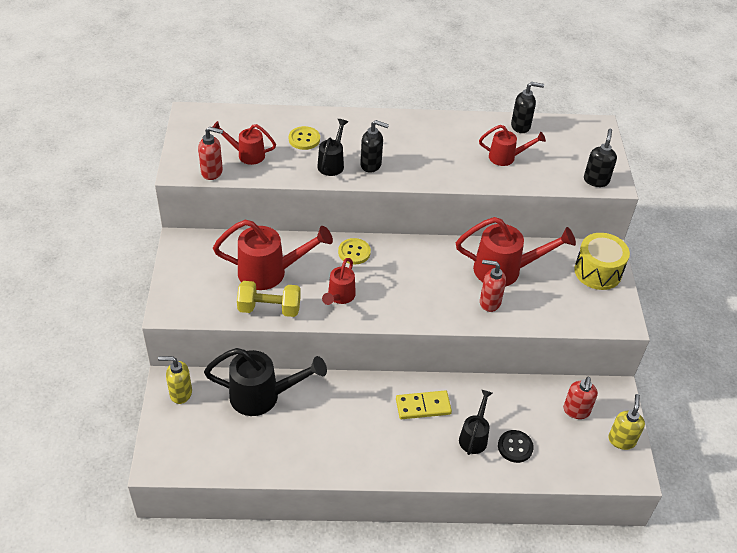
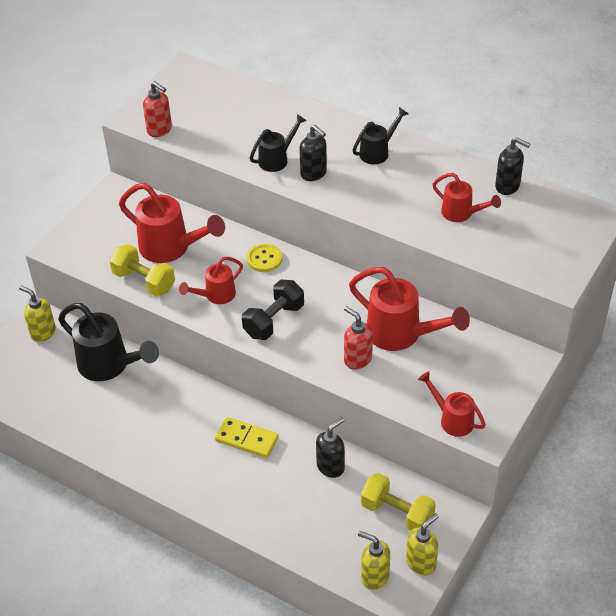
camera: 35 degrees right, 0 degrees up
red watering can [213,121,276,165] -> red watering can moved to [418,371,486,437]
yellow button [289,126,320,150] -> none
black watering can [459,390,493,455] -> black watering can moved to [353,107,409,164]
black button [498,430,534,463] -> none
red soap dispenser [563,377,598,419] -> yellow dumbbell [361,473,436,531]
yellow drum [574,233,630,290] -> none
black soap dispenser [584,129,617,187] -> black soap dispenser moved to [316,417,345,478]
none -> black dumbbell [242,280,304,340]
none -> yellow soap dispenser [358,531,390,590]

